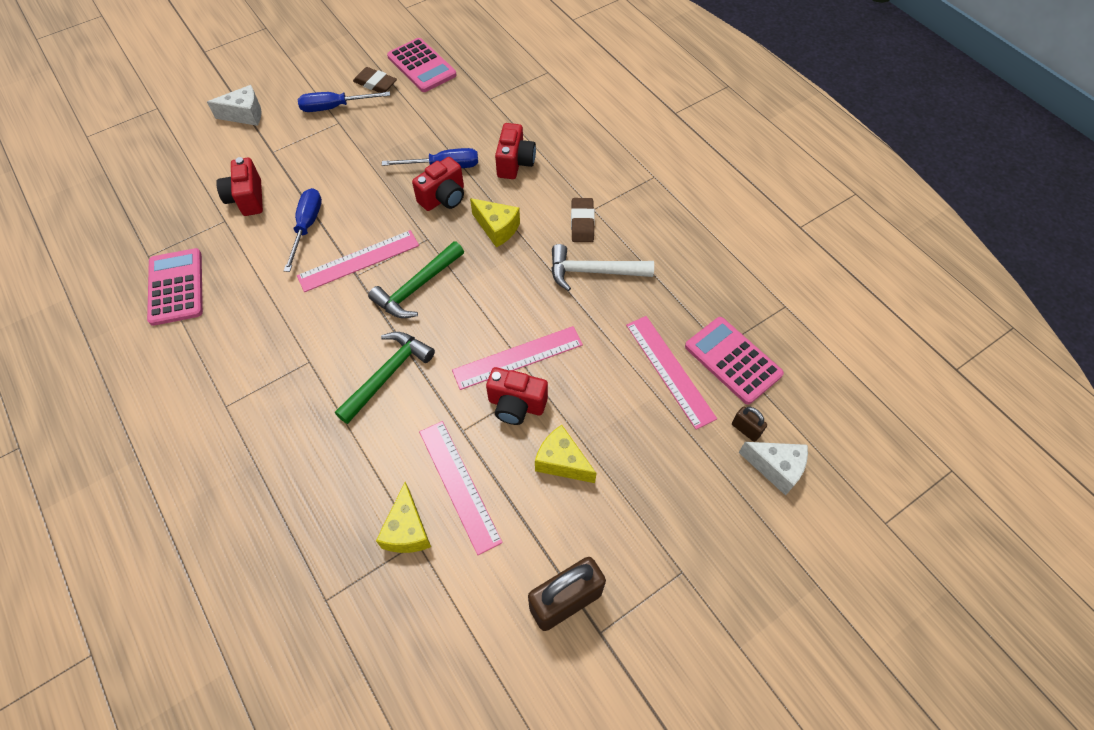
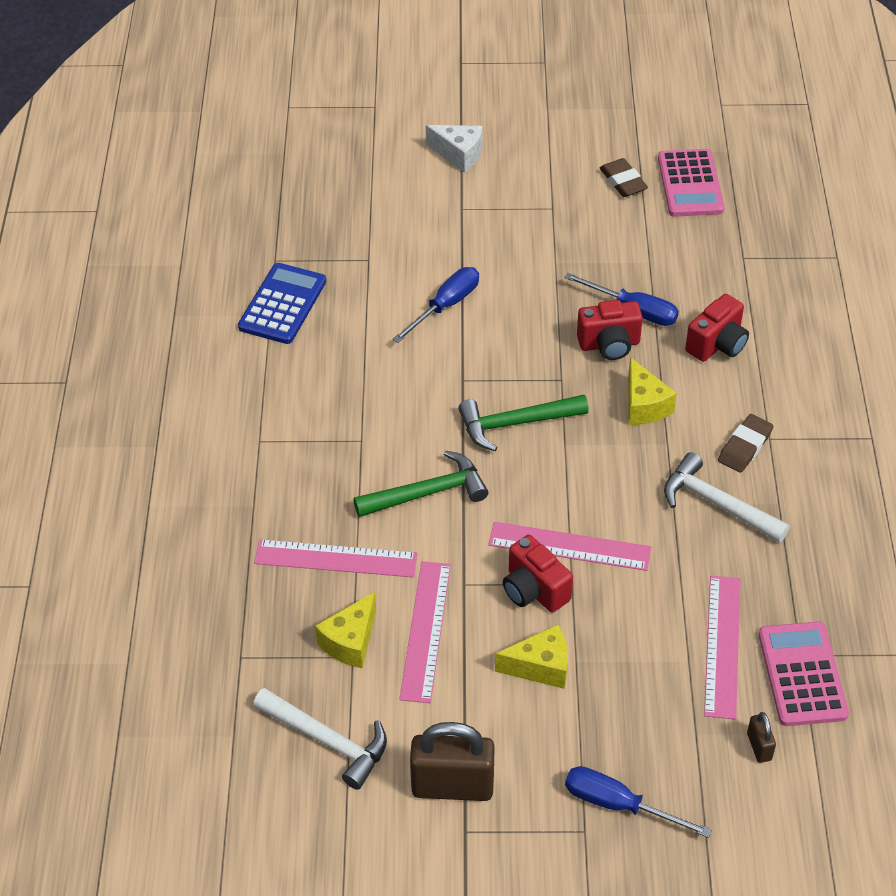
camera: 35 degrees right, 10 degrees down
pink calculator [147,248,203,326] -> blue calculator [238,263,326,344]
red camera [216,157,263,216] -> none
pink ruler [297,230,419,292] -> pink ruler moved to [254,539,418,577]
blue screwdriver [298,91,390,112] -> blue screwdriver moved to [565,766,712,838]
yellow cheese [535,425,597,483] -> yellow cheese turned 105 degrees clockwise [495,624,568,689]
white cheese [738,442,808,496] -> none
none -> white hammer [253,688,387,790]

